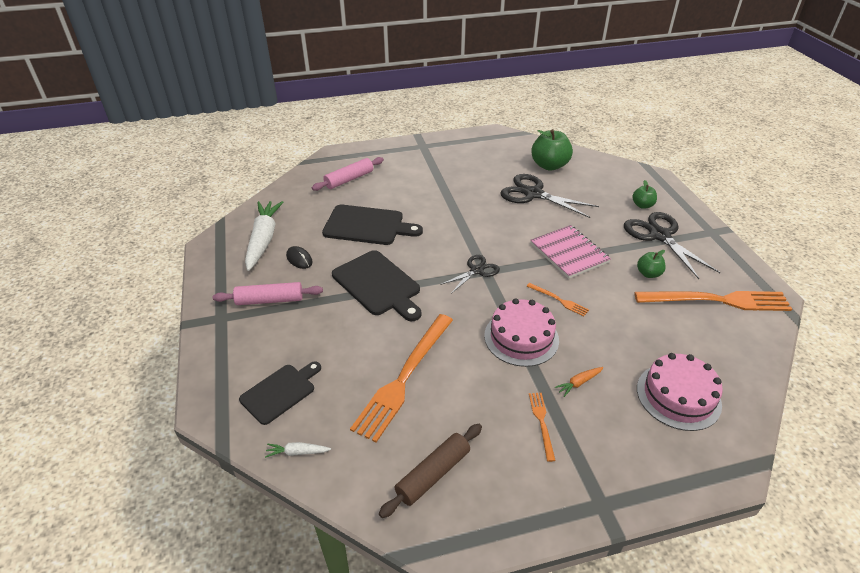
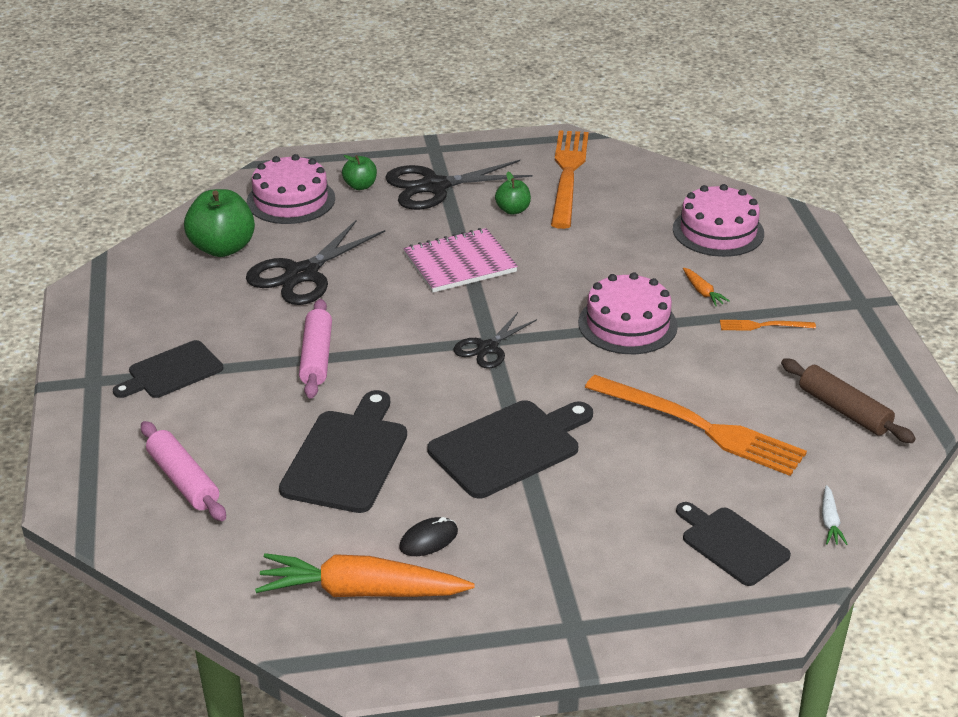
camera: 85 degrees left, 5 degrees down
pink rolling pin [213,282,323,305] -> pink rolling pin moved to [299,299,332,399]
white carrot [245,201,283,271] -> orange carrot [255,553,475,597]
black scissors [440,255,500,294] -> black scissors turned 105 degrees counterclockwise [454,312,537,369]
orange fork [527,283,589,317] -> none
none -> black cutting board [113,340,223,398]
none -> pink cake [247,154,335,224]

